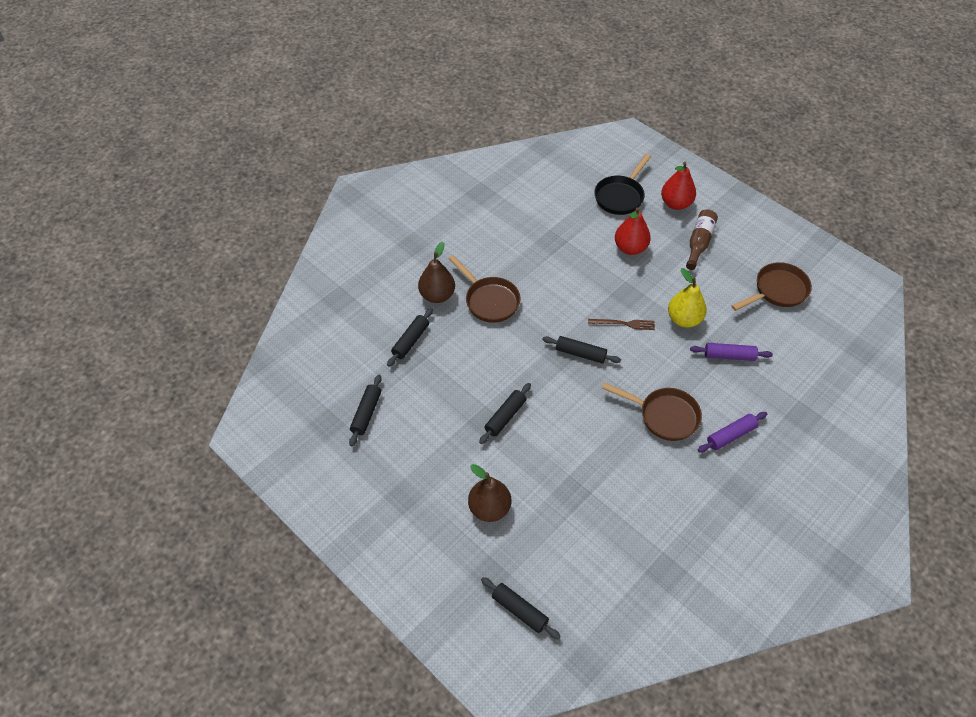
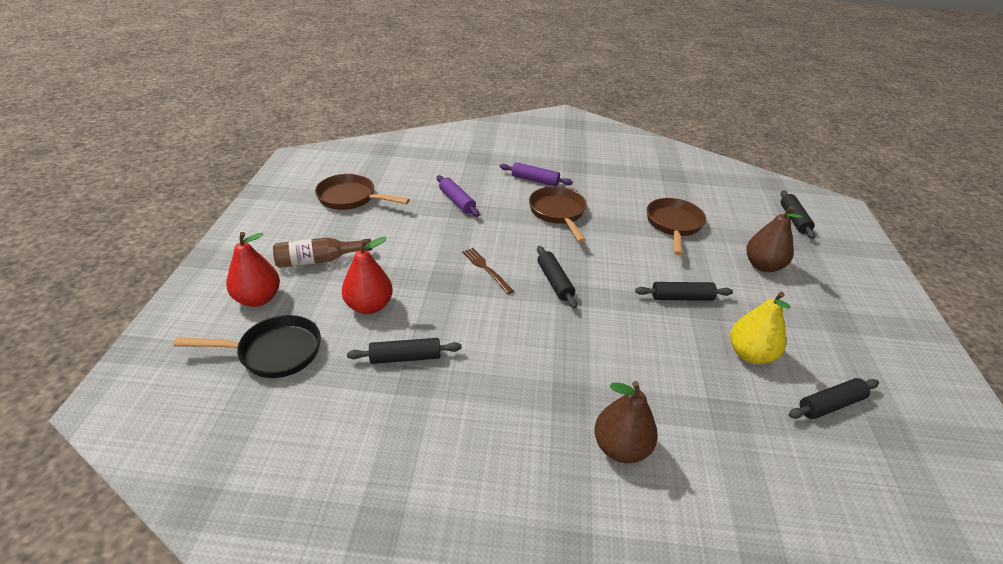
camera: 130 degrees left, 15 degrees down
black rolling pin [387,308,433,367] -> black rolling pin moved to [347,338,462,364]
brown pan [448,255,521,323] -> brown pan moved to [647,198,706,256]
yellow pear [668,268,707,328] -> yellow pear moved to [730,292,791,364]

